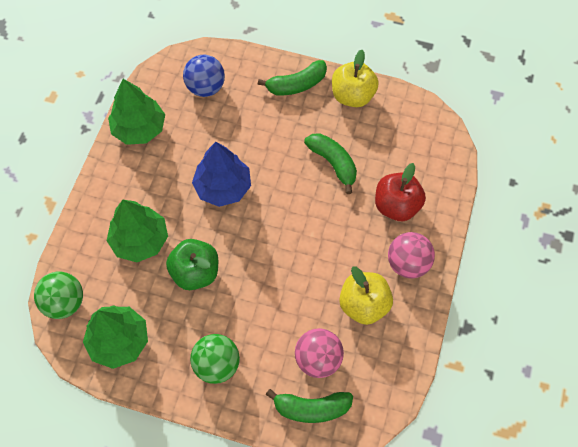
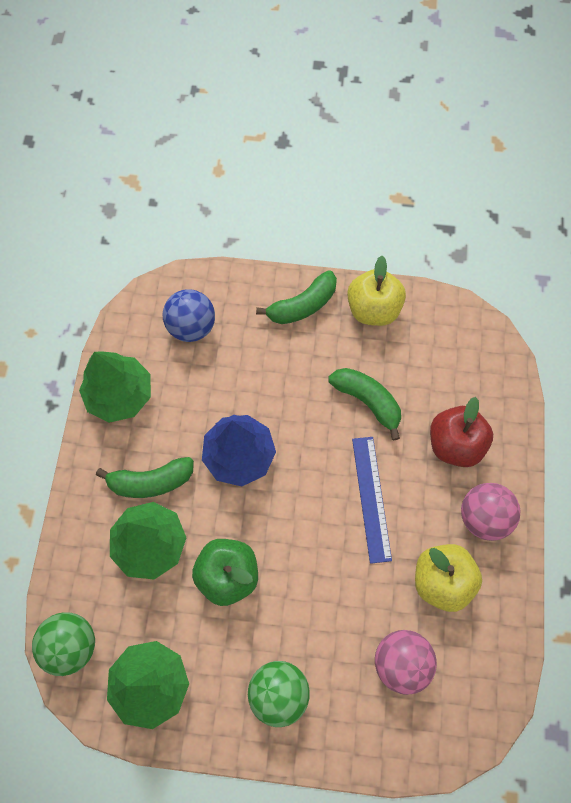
camera: 10 degrees left, 5 degrees up
green banana [266,389,353,423] -> green banana moved to [96,457,194,498]
none -> blue ruler [352,437,392,564]

